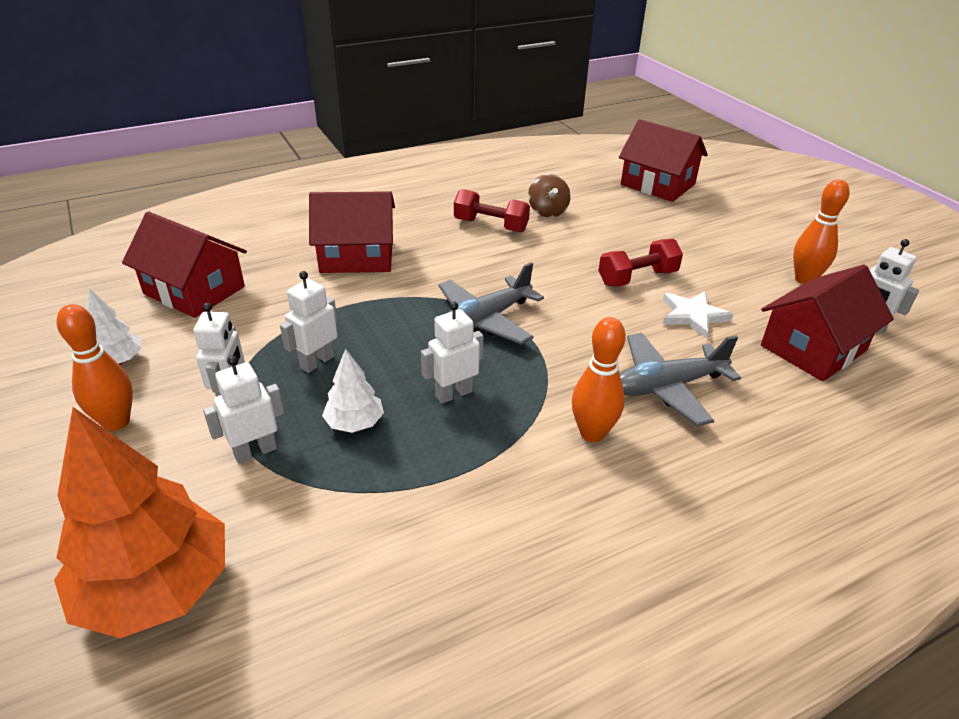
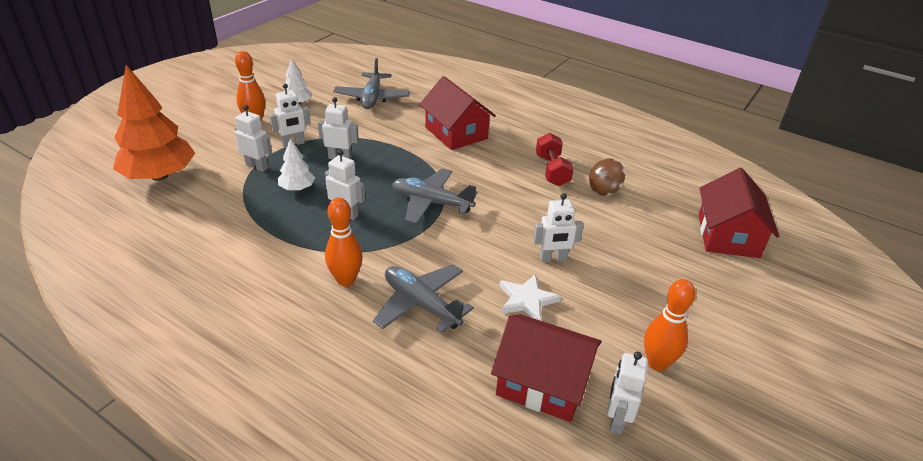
camera: 60 degrees right, 0 degrees up
red house [122,212,247,318] -> grey plane [333,58,410,109]
red dumbbell [598,239,683,287] -> white robot [533,193,584,262]

